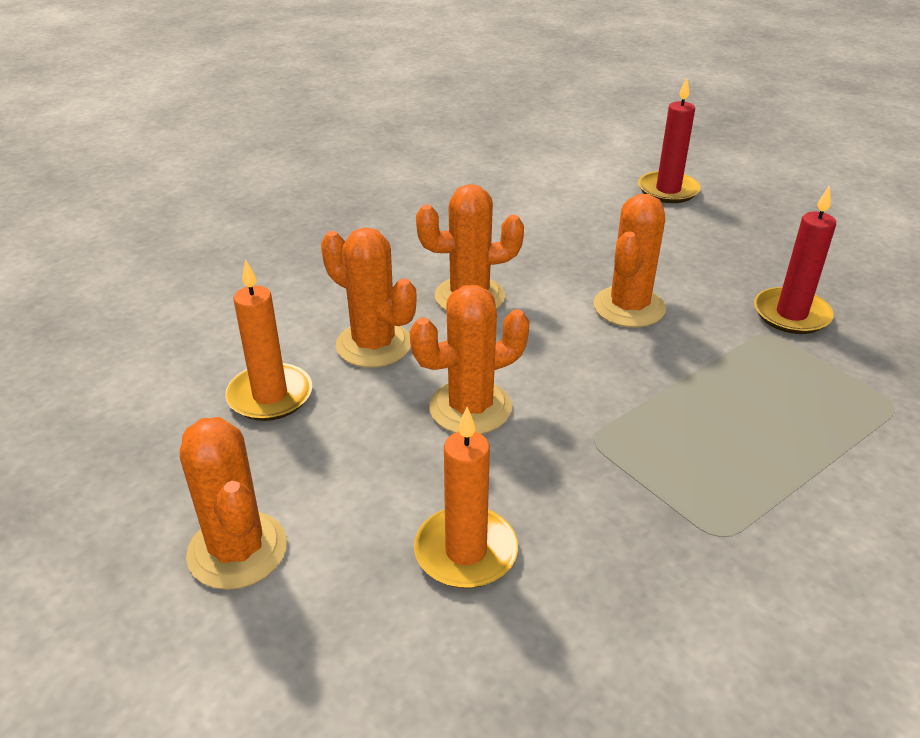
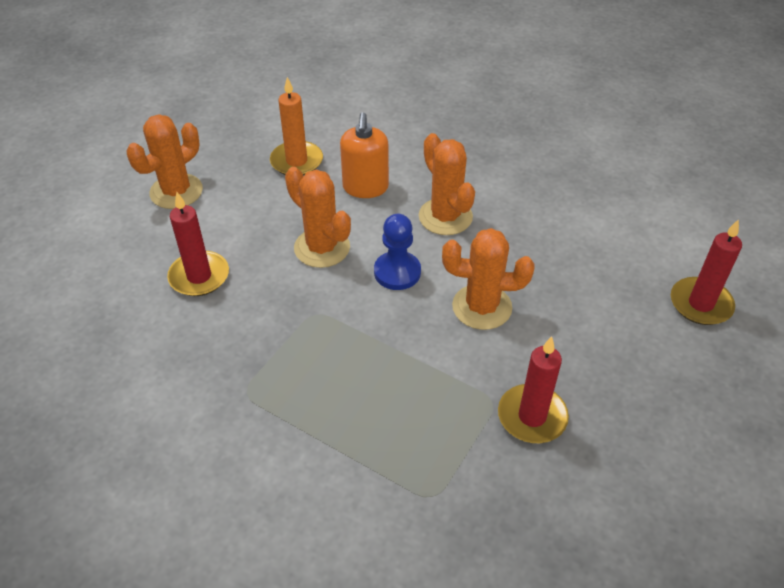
camera: 70 degrees right, 10 degrees up
orange cactus [321,227,417,368] -> orange soap dispenser [340,113,389,198]
orange candle [414,407,518,588] -> red candle [167,192,229,296]
none -> blue pawn [374,214,421,290]

